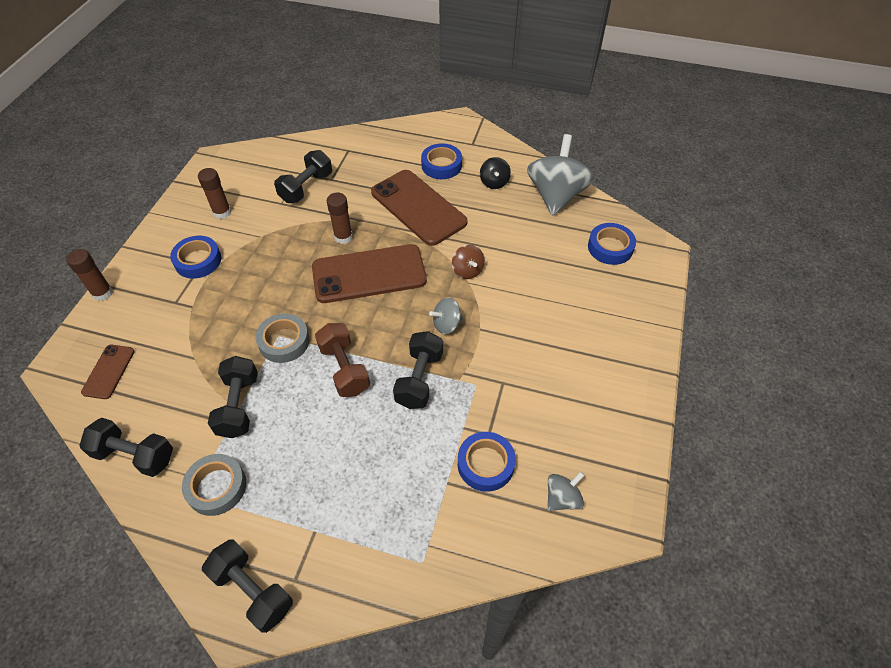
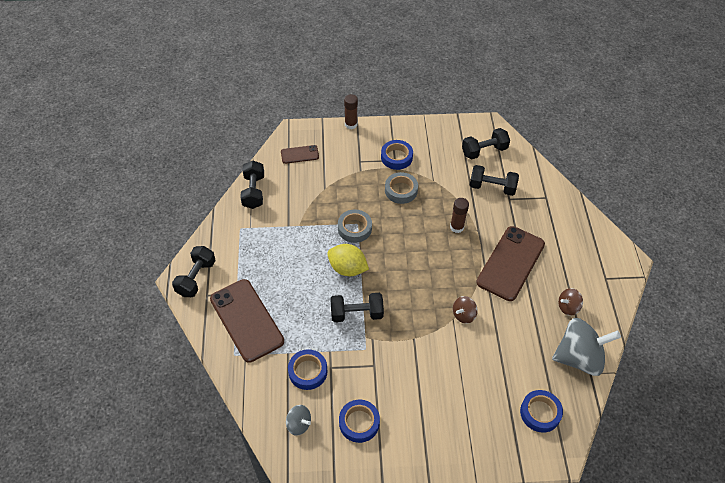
camera: 70 degrees right, 0 degrees up
grey tape [182,454,246,516] -> grey tape moved to [385,172,418,204]
brown glue stick [198,168,231,219] -> none
black dumbbell [208,356,258,438] -> black dumbbell moved to [462,128,510,160]
brown phone [312,244,427,303] -> brown phone moved to [210,279,284,362]
brown dumbbell [315,323,370,397] -> yellow lemon [327,244,369,276]
blue tape [421,143,462,179] -> blue tape moved to [339,400,380,443]
grey spinning top [429,297,463,334] -> none
black spinning top [480,157,511,189] -> brown spinning top [558,288,583,316]

